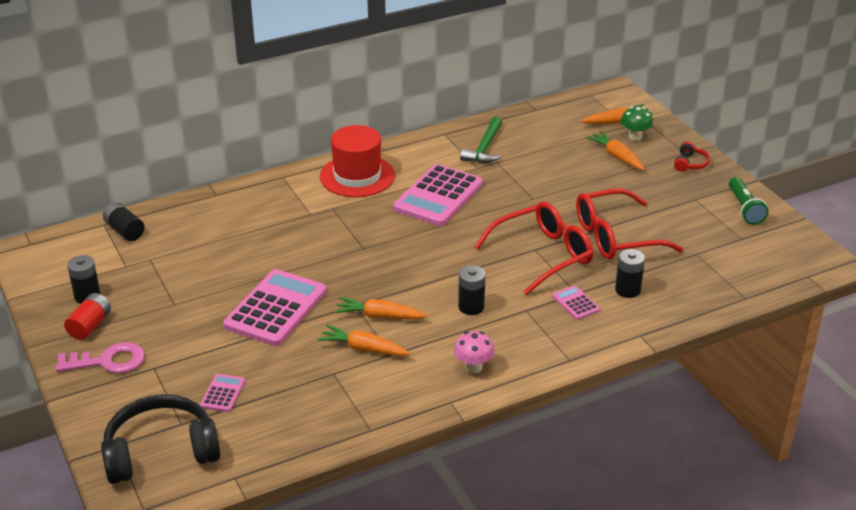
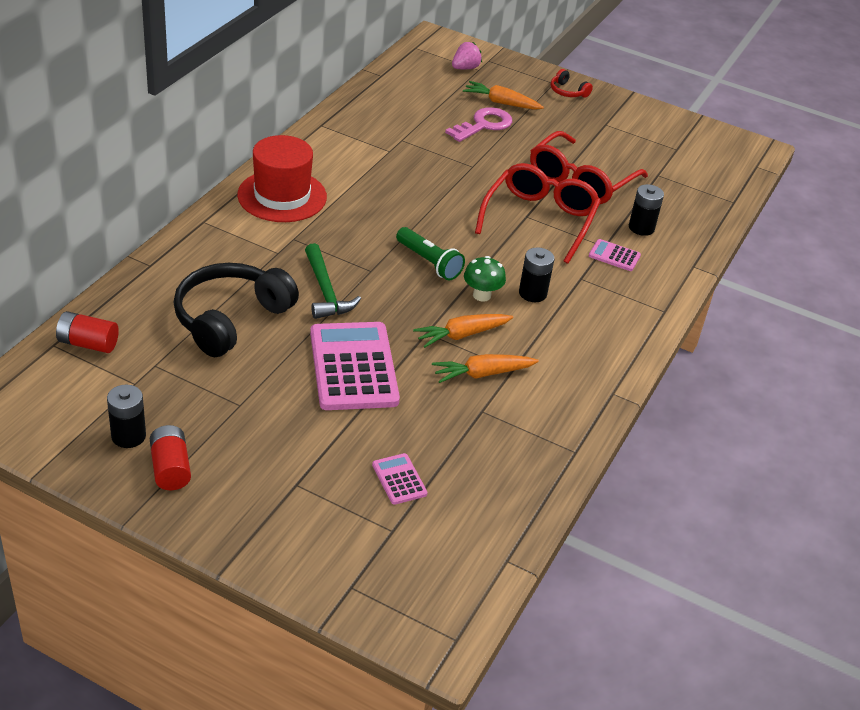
camera: 40 degrees left, 5 degrees up
pink key [56,342,145,373] -> pink key moved to [445,107,512,142]
black headphones [101,394,220,484] -> black headphones moved to [174,263,299,357]
black battery [103,203,145,241] -> red battery [56,311,119,353]
pink calculator [393,164,483,226] -> none
pink mushroom [454,331,494,373] -> none
green hammer [460,116,502,163] -> green hammer moved to [305,243,361,319]
orange carrot [580,104,653,124] -> pink strawberry [452,42,482,69]
green mushroom [621,107,653,141] -> green mushroom moved to [464,256,506,302]
red headphones [674,142,710,172] -> red headphones turned 150 degrees clockwise [551,69,593,98]
green flashlight [729,177,768,225] -> green flashlight moved to [396,227,465,280]

